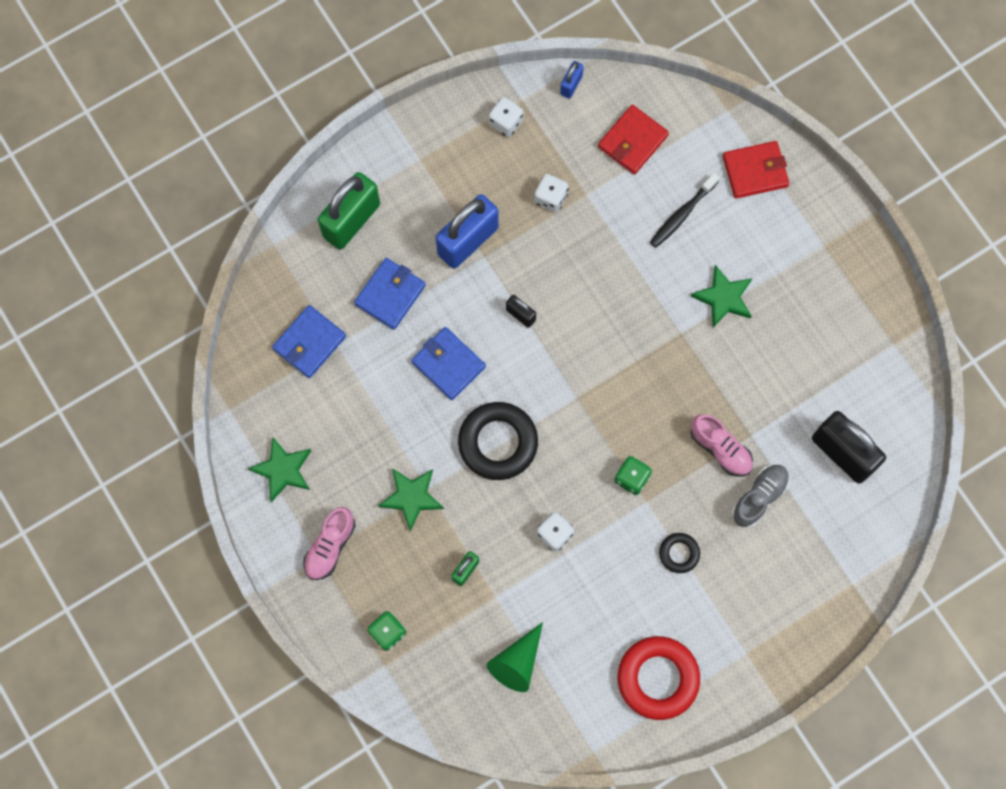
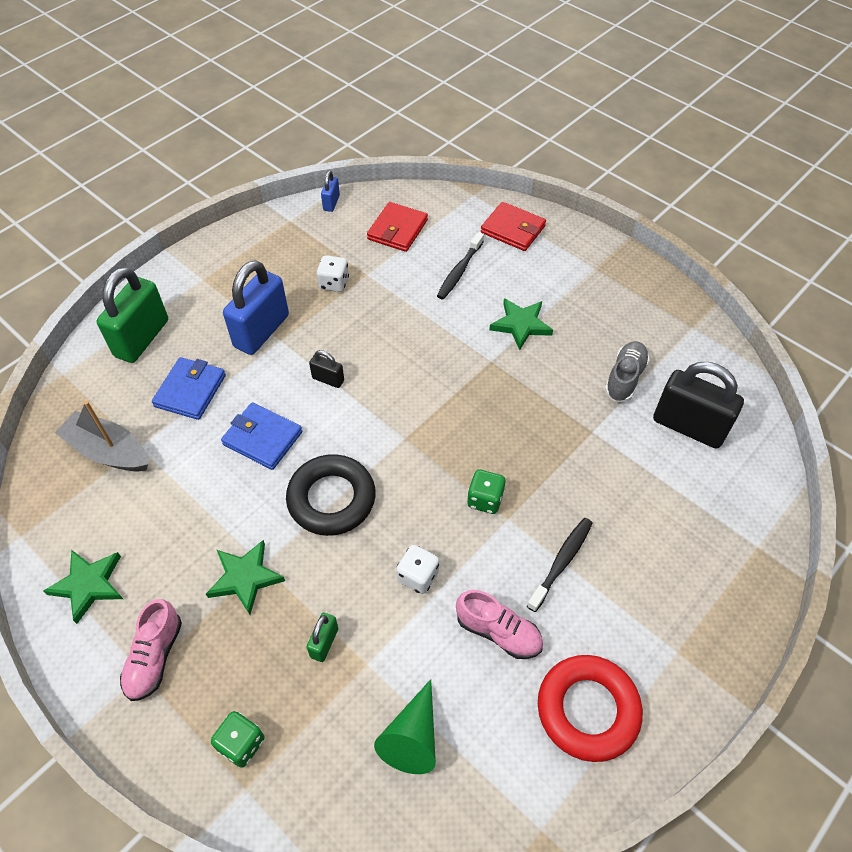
camera: 15 degrees left, 20 degrees down
blue wallet [272,305,346,378] -> grey boat [55,401,149,472]
white dice [489,97,523,137] -> none
black ring [659,533,700,573] -> black toothbrush [527,518,593,612]
pink shoe [690,414,753,477] -> pink shoe moved to [456,590,543,659]
red wallet [723,141,789,199] -> red wallet turned 60 degrees clockwise [481,202,546,251]
grey shoe [732,465,789,528] -> grey shoe moved to [605,341,650,402]

